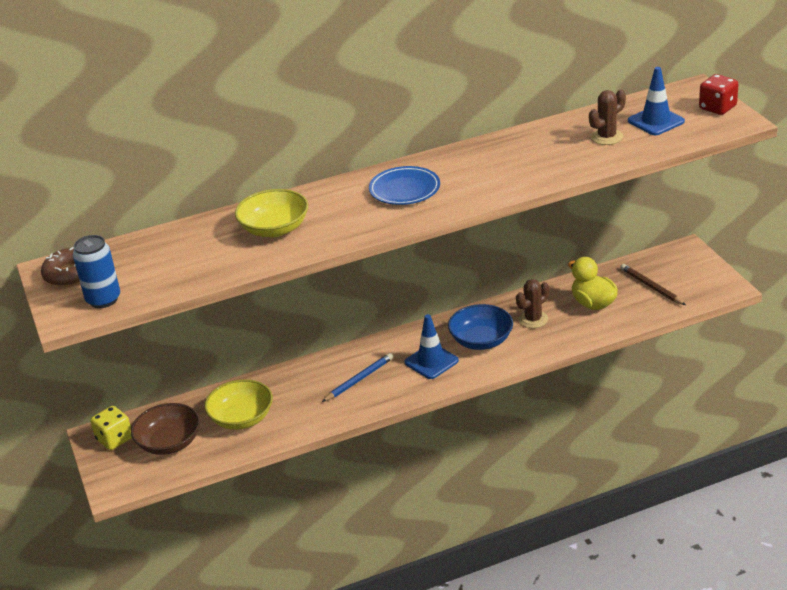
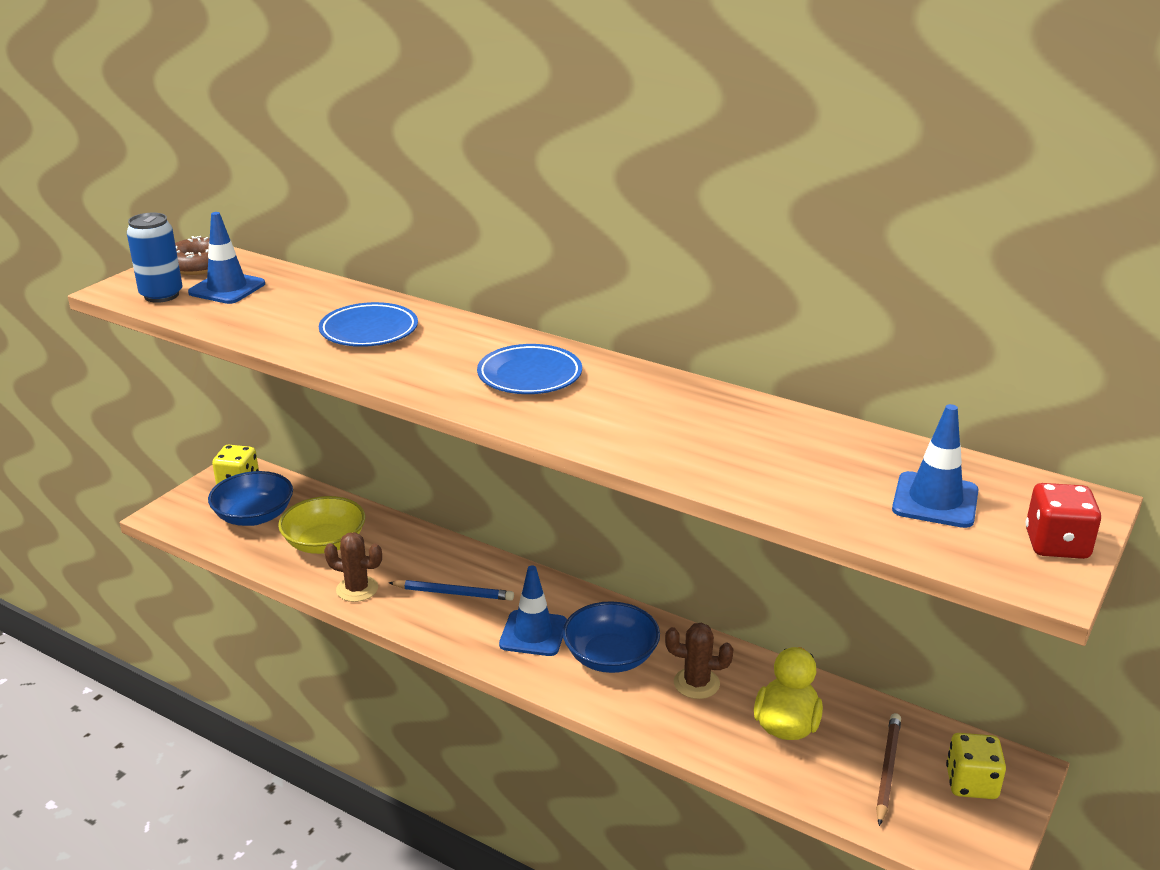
camera: 50 degrees right, 5 degrees down
brown bowl [131,403,200,455] -> blue bowl [208,471,293,526]
yellow bowl [235,189,308,237] -> blue plate [319,302,418,347]
brown cactus [589,89,626,145] -> brown cactus moved to [324,532,382,602]
none -> blue traffic cone [188,212,265,304]
none -> yellow dice [946,733,1006,799]

